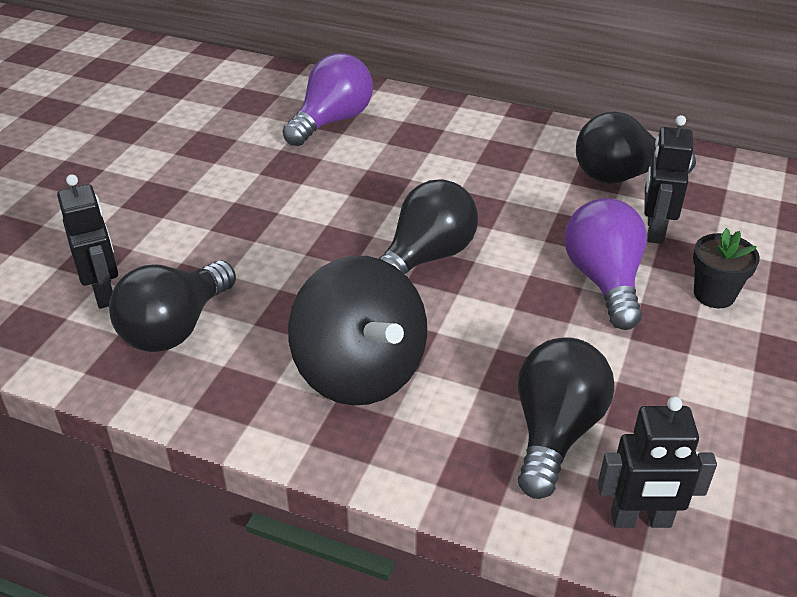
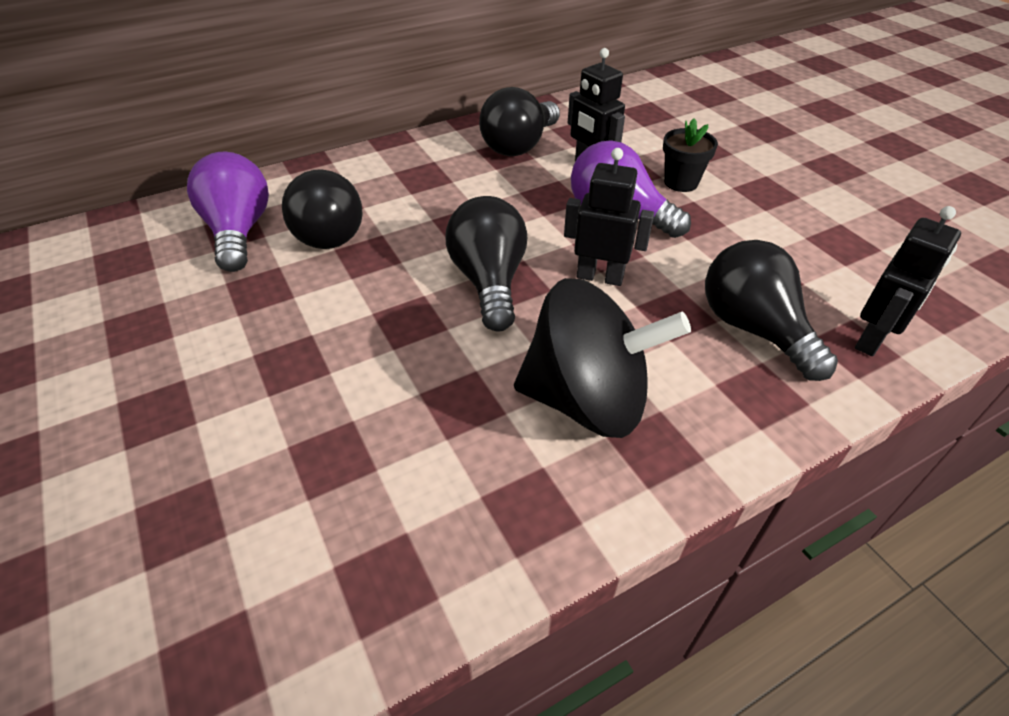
camera: 50 degrees left, 5 degrees up
black robot [57,174,118,309] -> black robot moved to [564,148,654,286]
black light bulb [109,260,236,352] -> black light bulb moved to [282,169,363,249]

